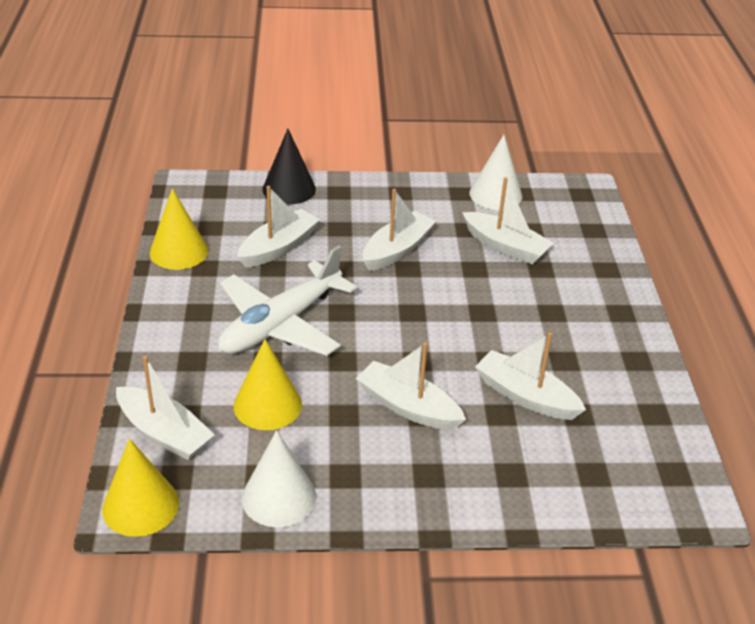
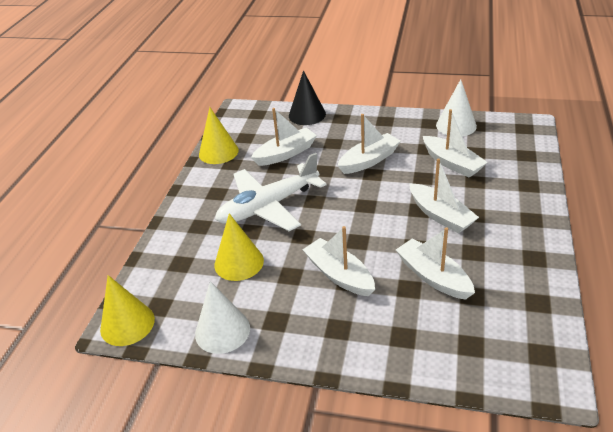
camera: 20 degrees right, 0 degrees up
white boat [116,356,215,460] -> white boat moved to [409,159,479,233]

